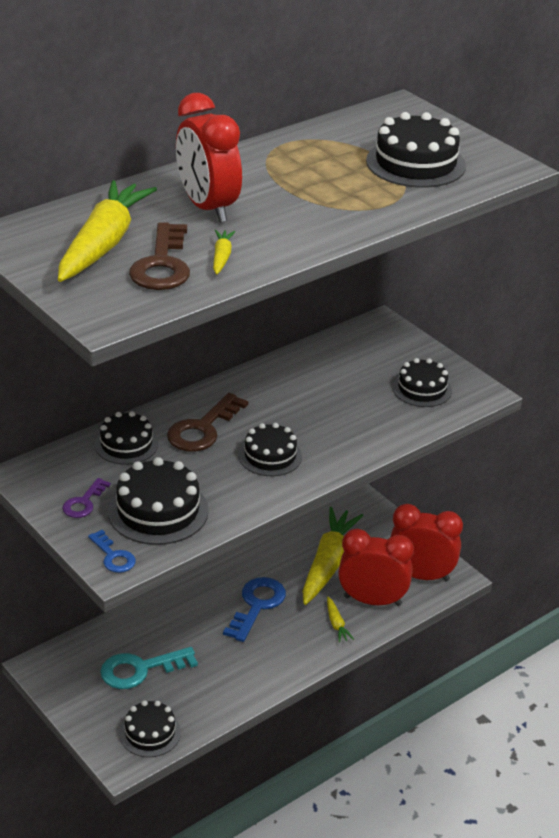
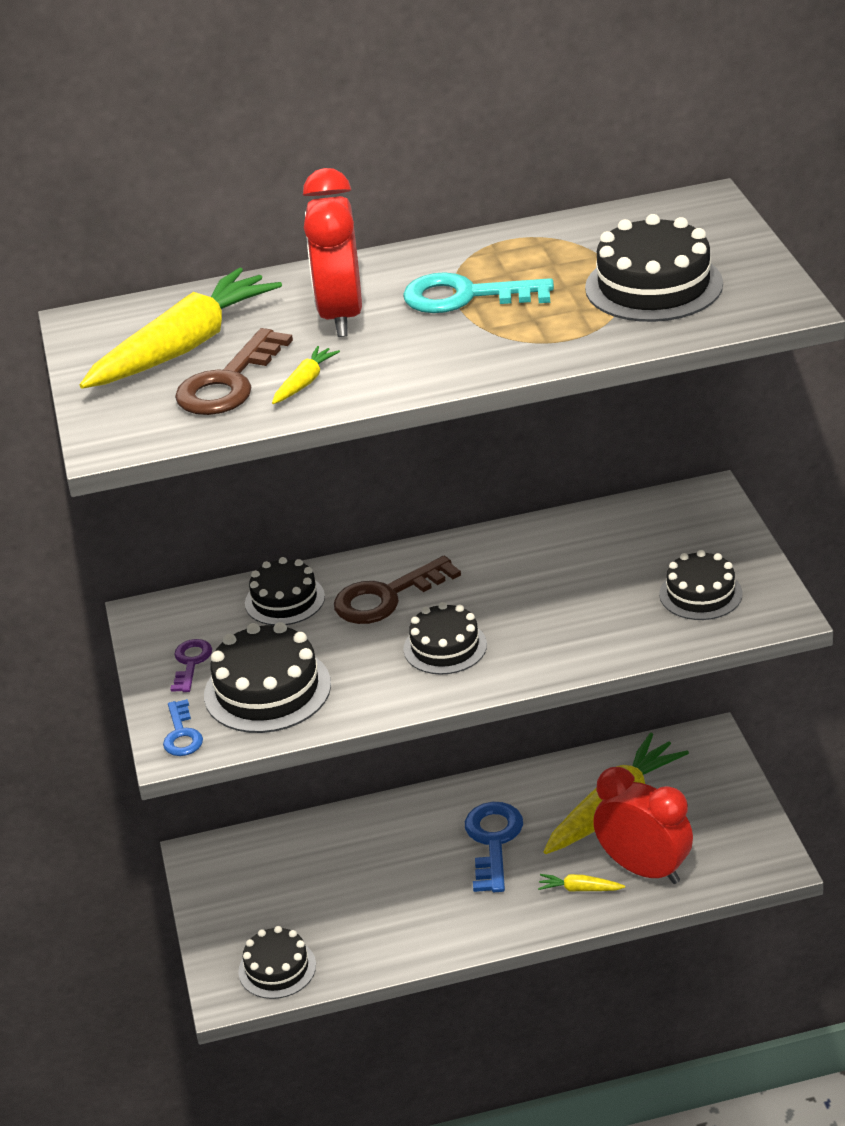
camera: 30 degrees right, 0 degrees up
purple key [62,478,111,518] -> purple key turned 135 degrees clockwise [170,639,212,692]
turquoise key [100,647,198,689] -> turquoise key moved to [403,272,554,313]
blue key [223,577,286,642] -> blue key turned 45 degrees counterclockwise [465,802,523,892]
yellow carrot [327,597,354,643] -> yellow carrot turned 90 degrees clockwise [538,874,625,892]
red clock [390,504,463,582] -> none

